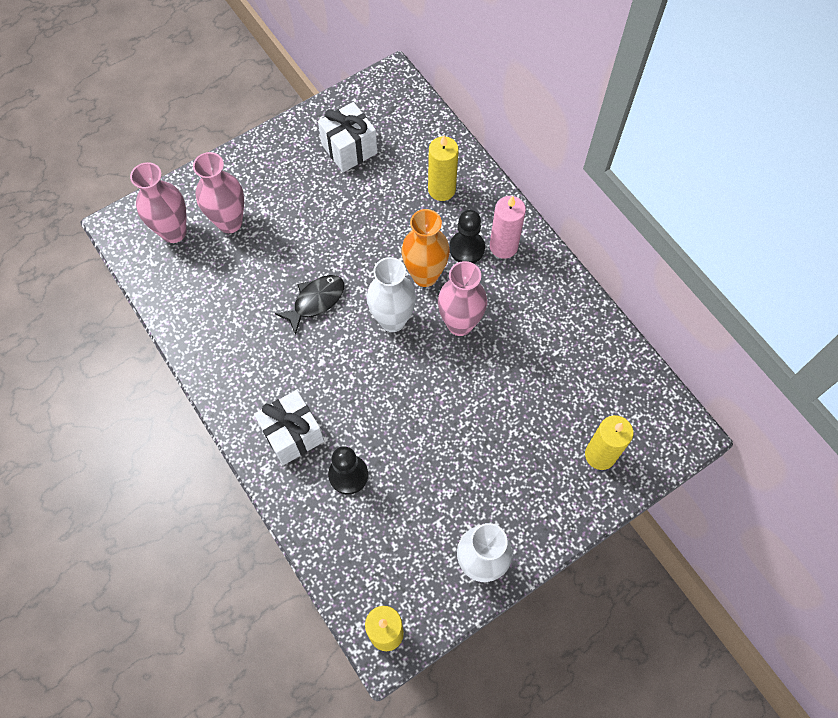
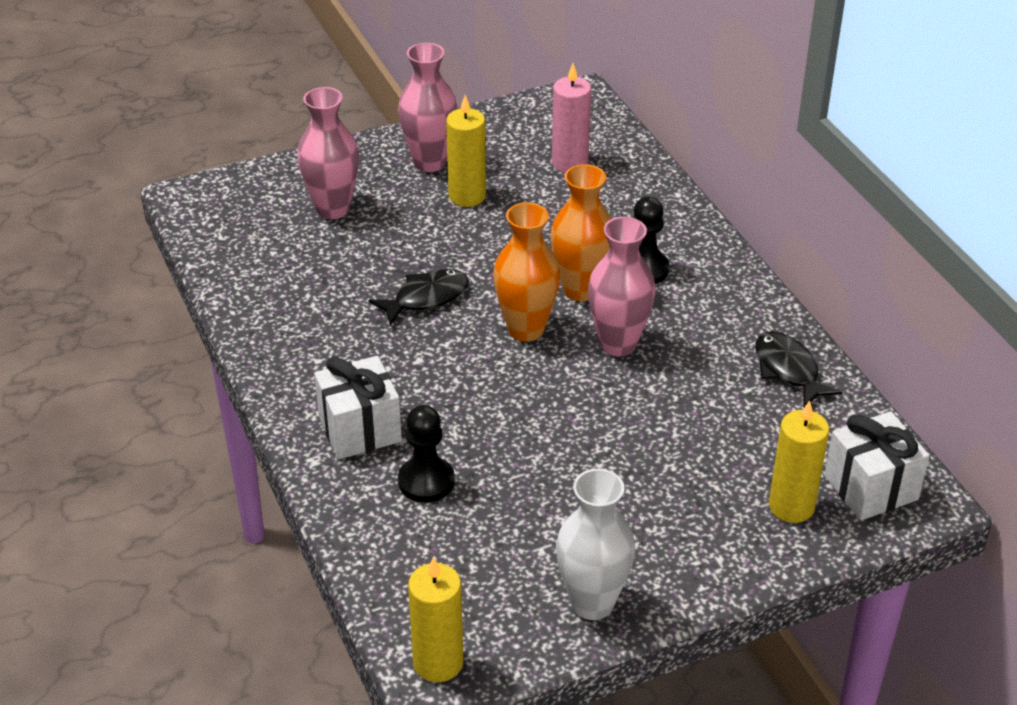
camera: 10 degrees right, 25 degrees down
pink vase [130,162,186,243] -> pink vase moved to [398,43,458,172]
white gift [318,102,377,172] -> white gift moved to [824,411,929,520]
white vase [367,257,416,332] -> orange vase [493,202,560,342]
yellow candle [428,135,459,201] -> yellow candle moved to [446,95,486,207]
pink candle [490,196,526,259] -> pink candle moved to [552,63,591,173]
none -> black fish [755,331,842,408]

